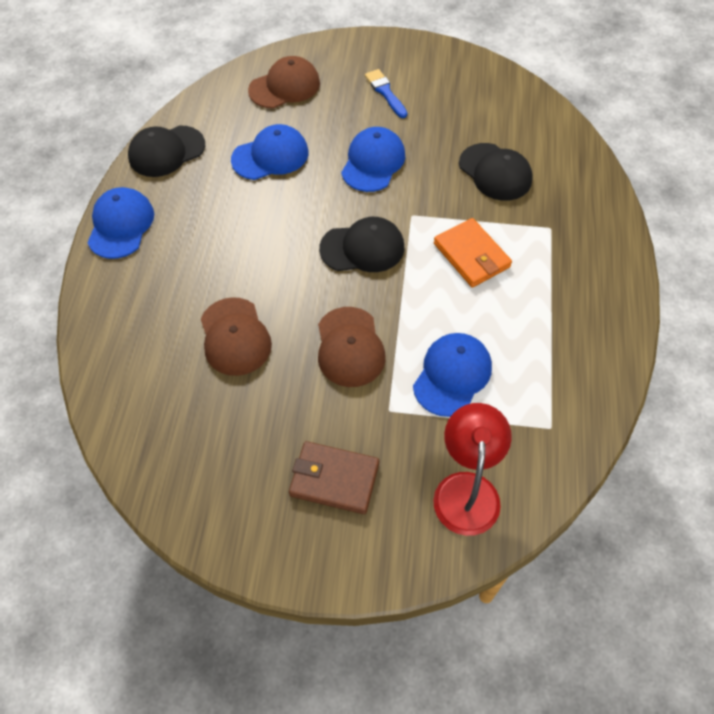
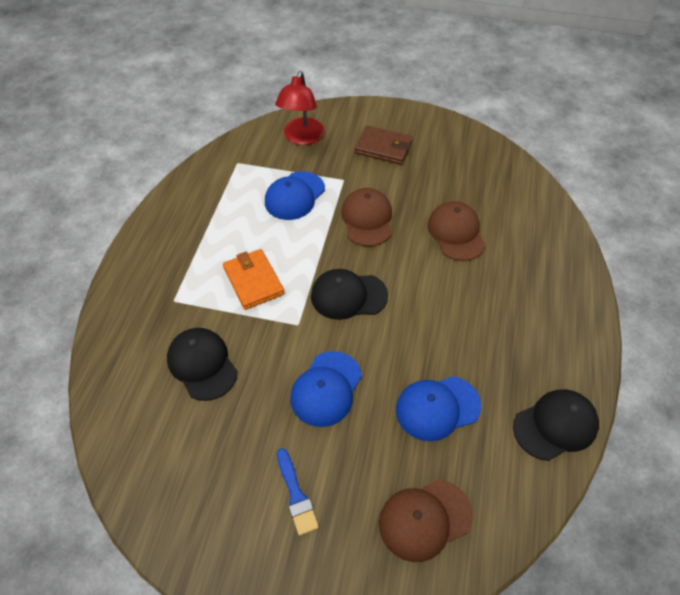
camera: 175 degrees left, 5 degrees down
blue cap [87,187,154,259] -> none

